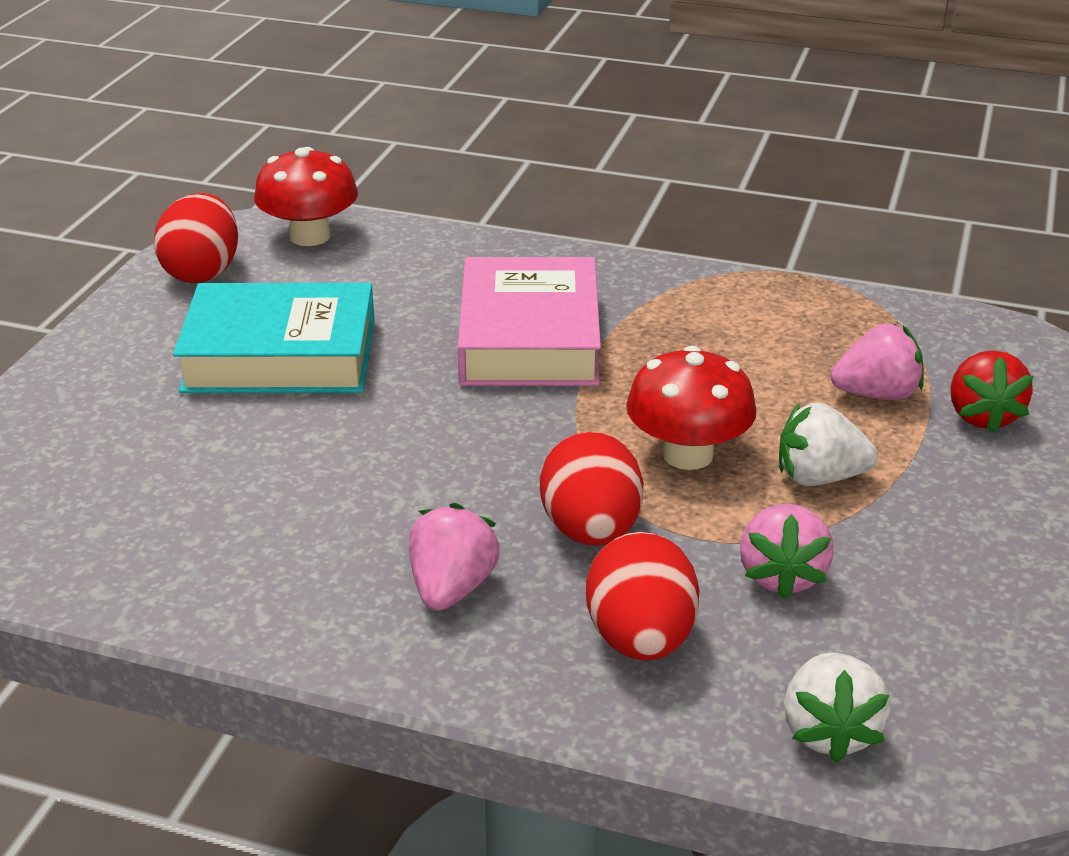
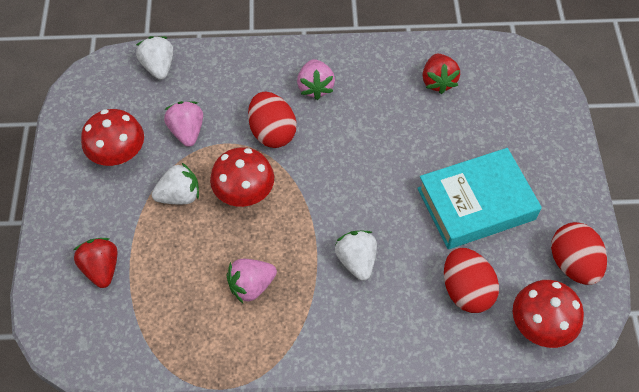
camera: 160 degrees right, 25 degrees up
pink book [457,257,601,386] -> white strawberry [335,230,377,281]
red egg [586,532,699,661] -> red egg moved to [444,248,499,313]
pink strawberry [831,323,924,400] -> pink strawberry moved to [227,259,277,303]
none -> red mushroom [81,109,144,166]
none -> red strawberry [423,54,460,94]

